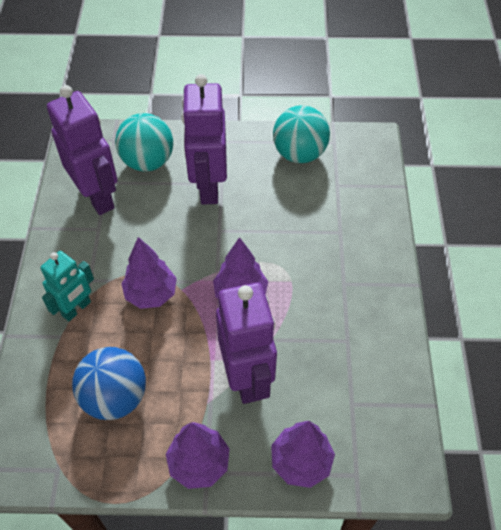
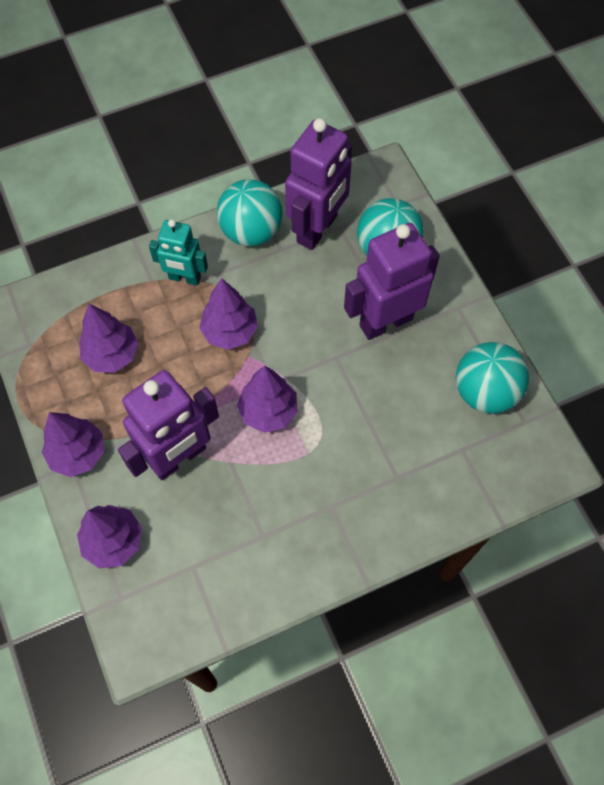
camera: 65 degrees right, 10 degrees up
blue ball [72,347,146,420] -> purple tree [79,304,138,373]
none -> turquoise ball [217,179,282,246]

